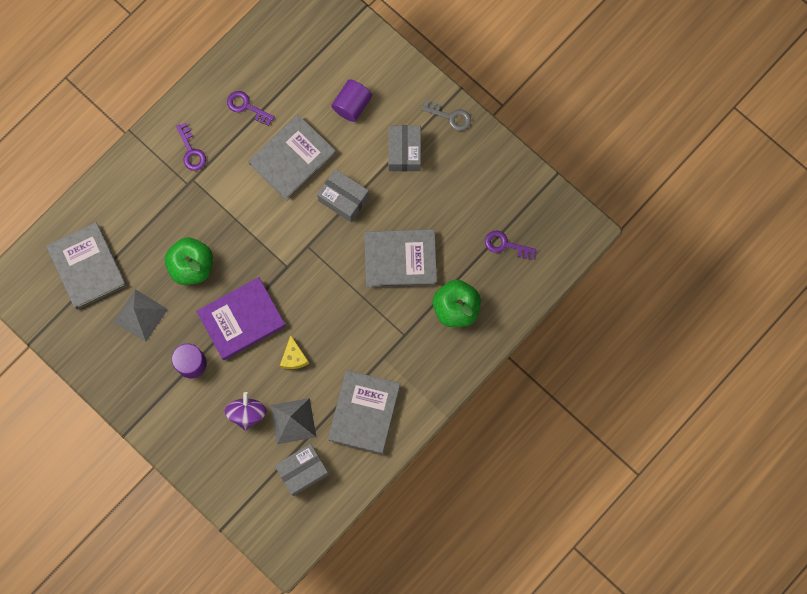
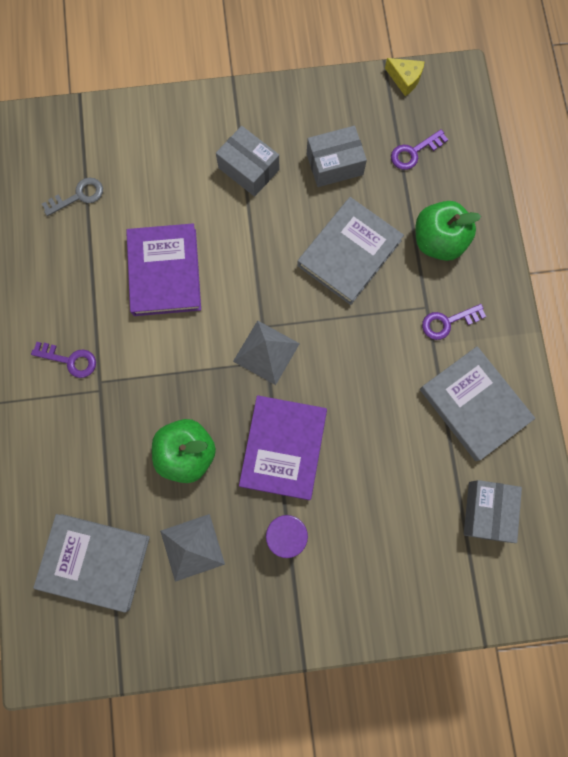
camera: 50 degrees left, 0 degrees up
purple spinning top [225,392,266,431] -> none
purple key [227,91,275,126] -> purple key moved to [422,304,486,340]
grey book [248,114,336,201] -> purple book [126,223,201,316]
grey pyramid [270,398,316,444] -> grey pyramid moved to [233,320,300,385]
yellow cheese [280,335,309,369] -> yellow cheese moved to [385,58,425,96]
grey box [317,169,369,222] -> grey box moved to [307,126,367,187]
purple cylinder [331,79,372,122] -> none
grey key [421,100,471,131] -> grey key moved to [42,177,103,216]

